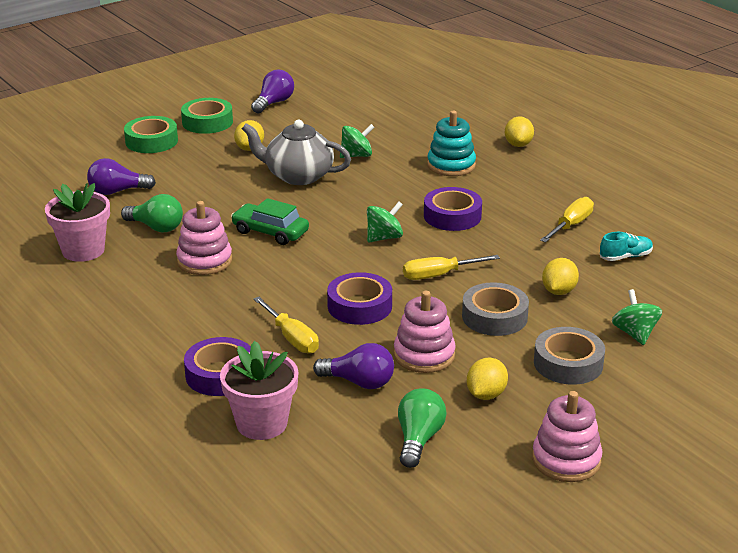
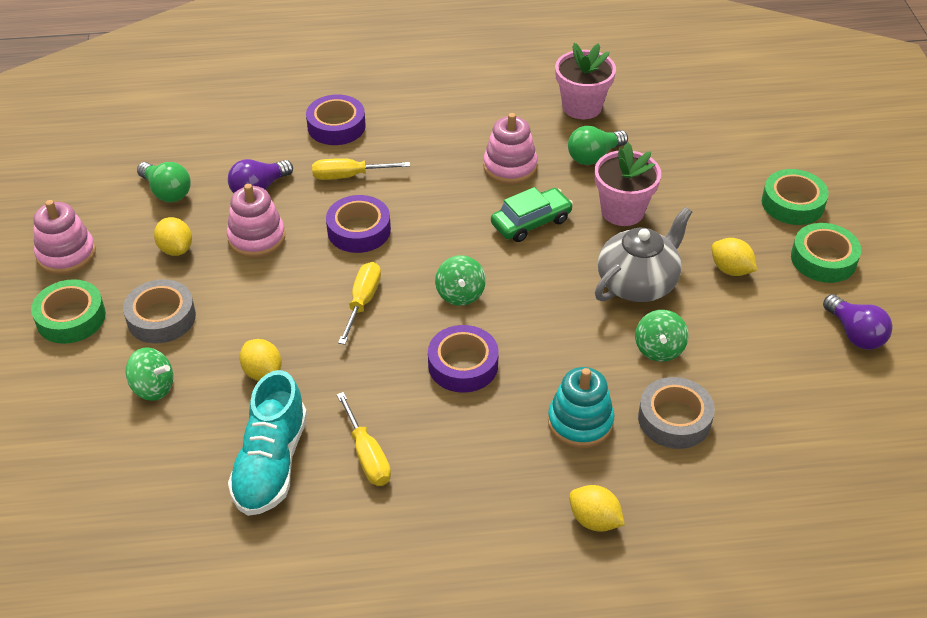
camera: 120 degrees right, 15 degrees up
purple light bulb [87,158,156,195] -> none
pink flower pot [220,341,299,440] -> pink flower pot moved to [595,142,661,226]
grey tape [462,282,529,336] -> grey tape moved to [638,377,715,449]
turquoise shoe [600,232,653,261] -> turquoise shoe [228,370,307,516], size x1.99
none -> green tape [31,279,106,344]

